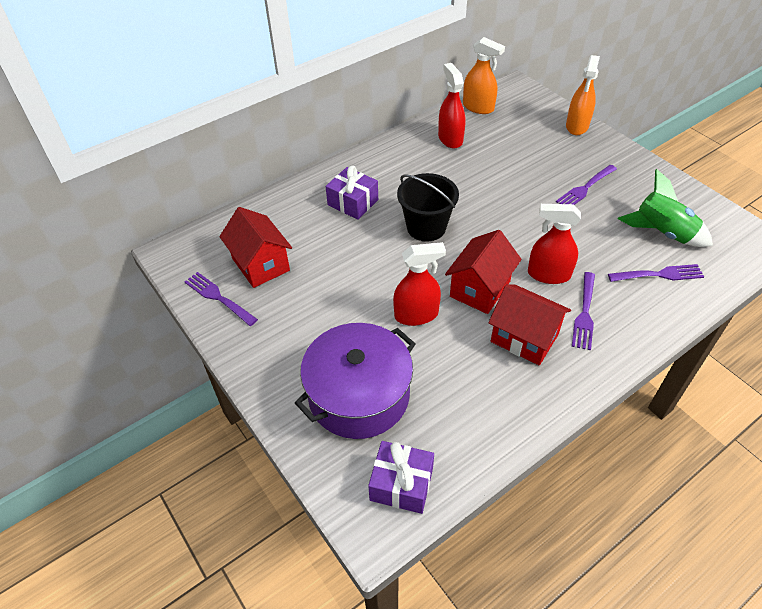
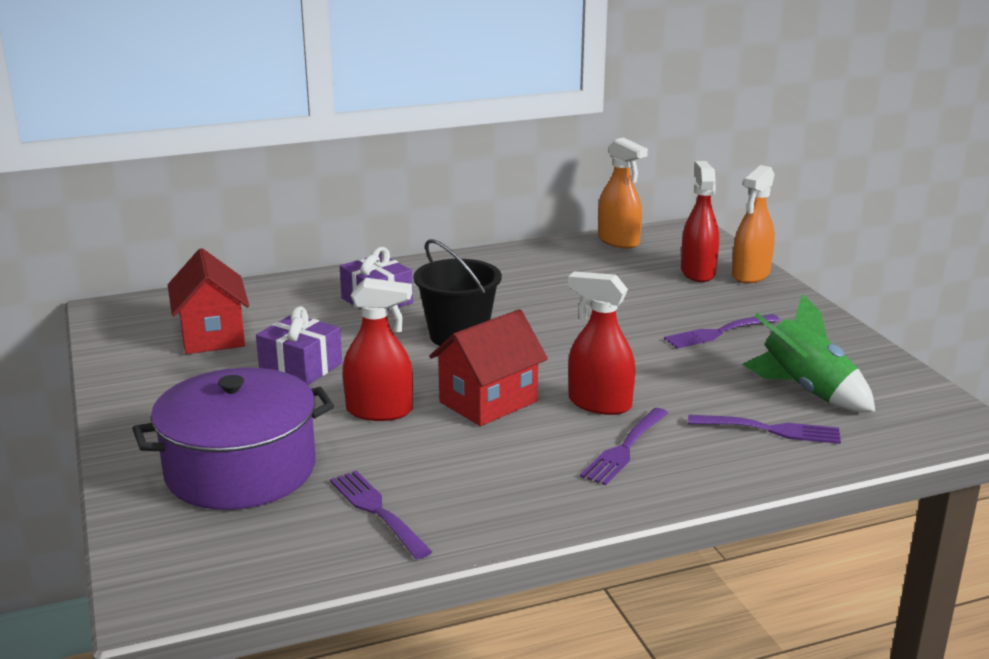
camera: 15 degrees right, 25 degrees down
purple fork [185,272,258,326] -> purple fork moved to [330,471,432,559]
purple gift [368,441,434,514] -> purple gift moved to [256,306,342,385]
red spray bottle [438,63,465,148] -> red spray bottle moved to [681,161,719,282]
red house [489,284,571,365] -> none

